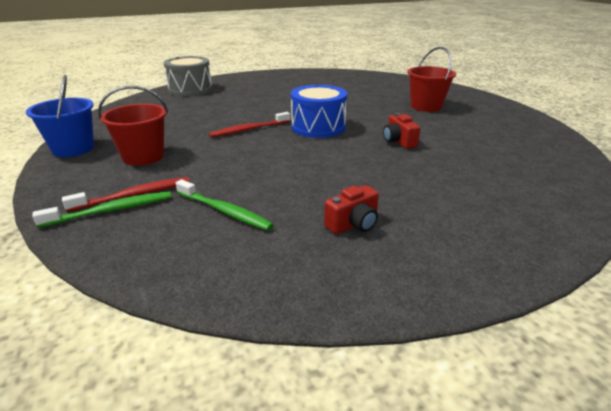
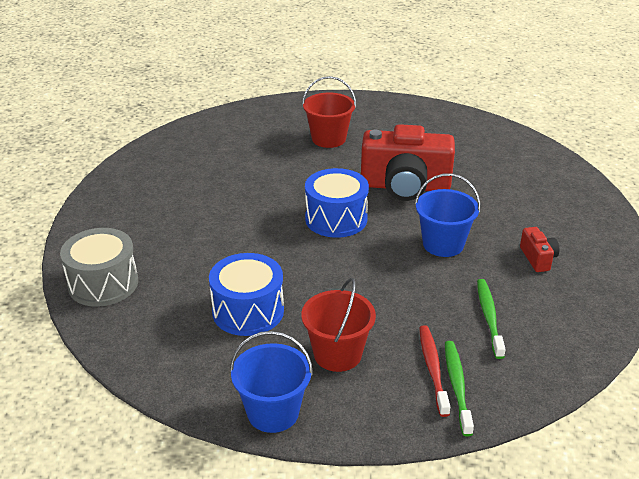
camera: 65 degrees left, 5 degrees up
green toothbrush [176,179,274,231] -> green toothbrush turned 60 degrees counterclockwise [477,279,506,359]
red toothbrush [209,112,290,137] -> none
red camera [383,113,420,149] -> red camera [361,124,455,201], size x2.28
none -> blue drum [209,253,284,336]
none -> blue bucket [415,173,480,257]

